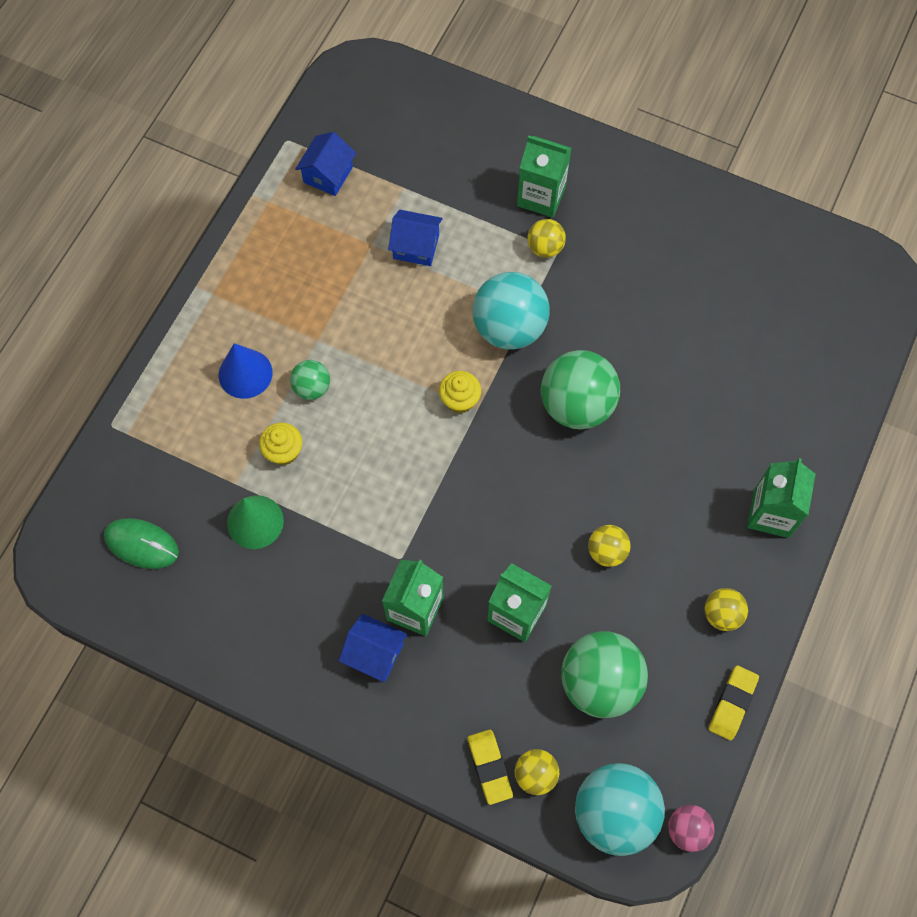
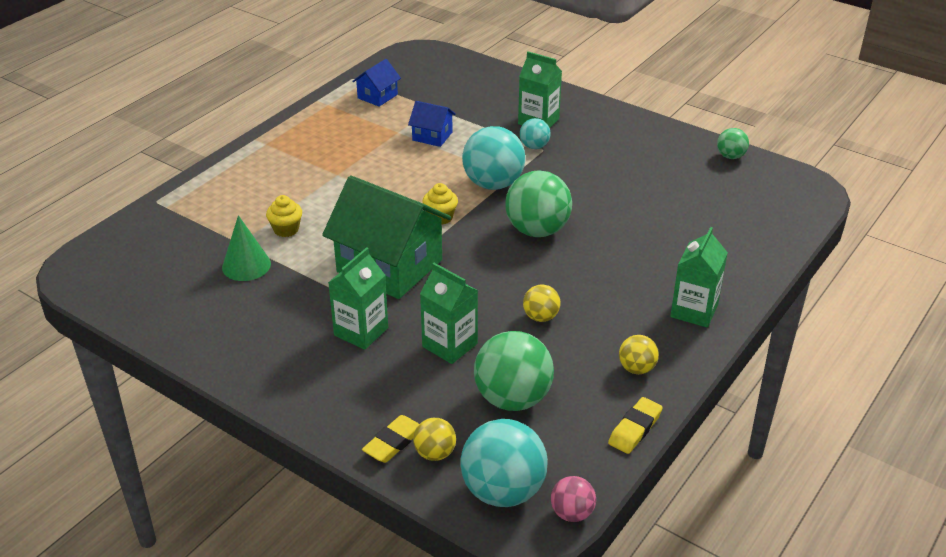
camera: 10 degrees right, 30 degrees down
green mouse [104,518,179,569] -> none
blue cone [219,343,273,399] -> none
green ball [290,360,330,400] -> green ball moved to [717,128,749,159]
blue house [339,614,407,682] -> none
yellow eraser [467,729,513,805] -> yellow eraser turned 45 degrees clockwise [362,415,419,463]
yellow ball [527,219,566,258] -> turquoise ball [520,118,551,149]
none -> green house [322,175,451,299]

